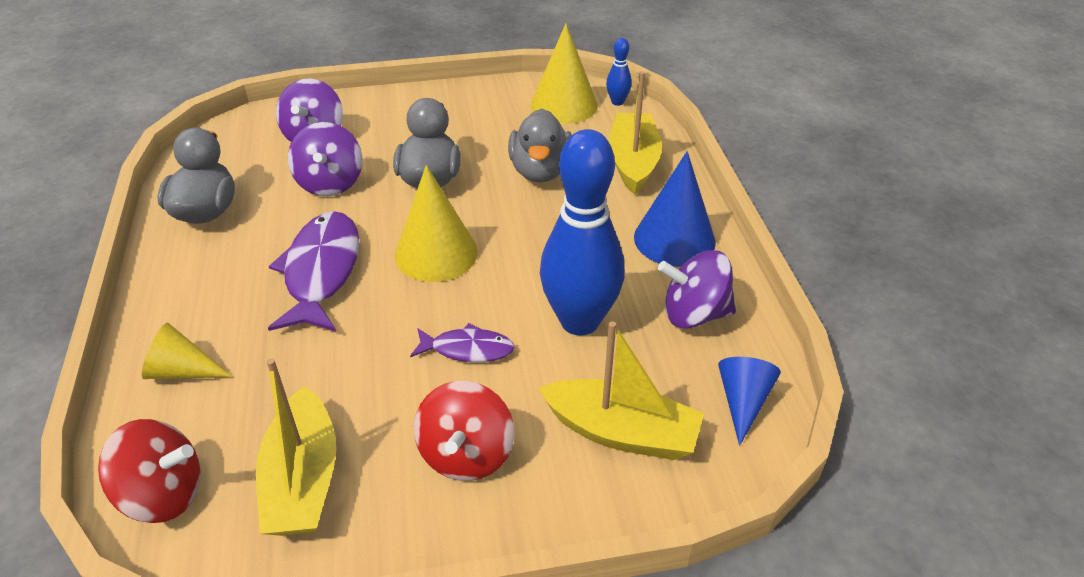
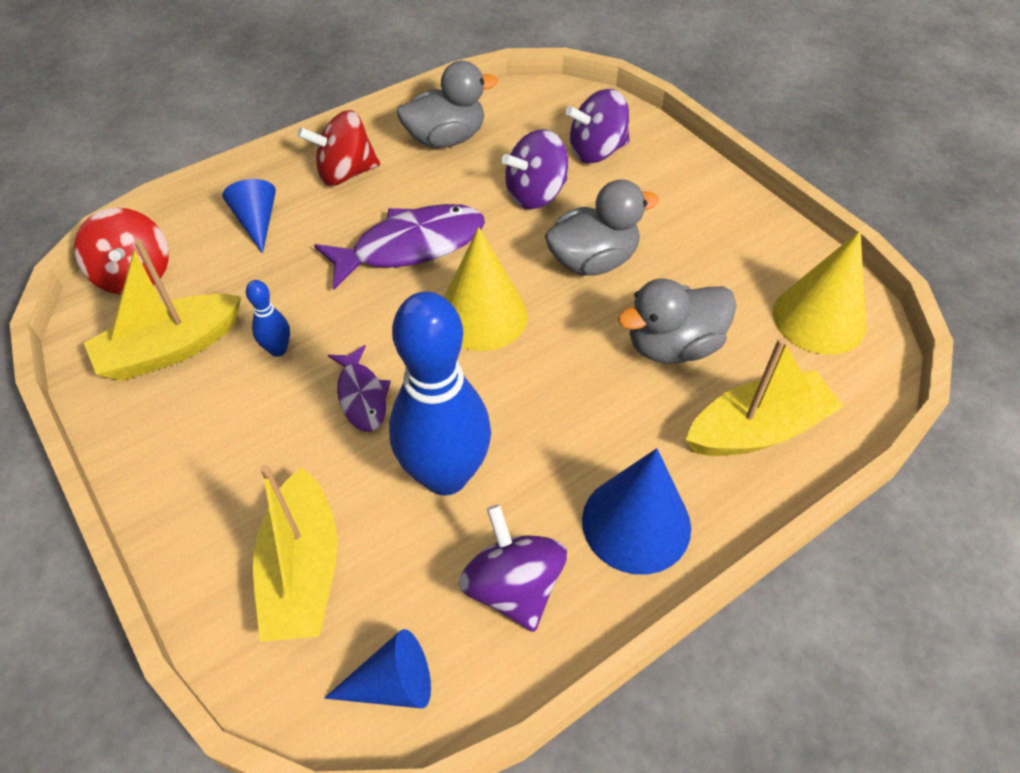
camera: 65 degrees right, 10 degrees up
yellow cone [142,323,233,379] -> blue cone [222,179,276,254]
red spinning top [414,381,514,481] -> red spinning top moved to [297,110,380,186]
blue bowling pin [606,38,632,106] -> blue bowling pin moved to [246,280,290,357]

